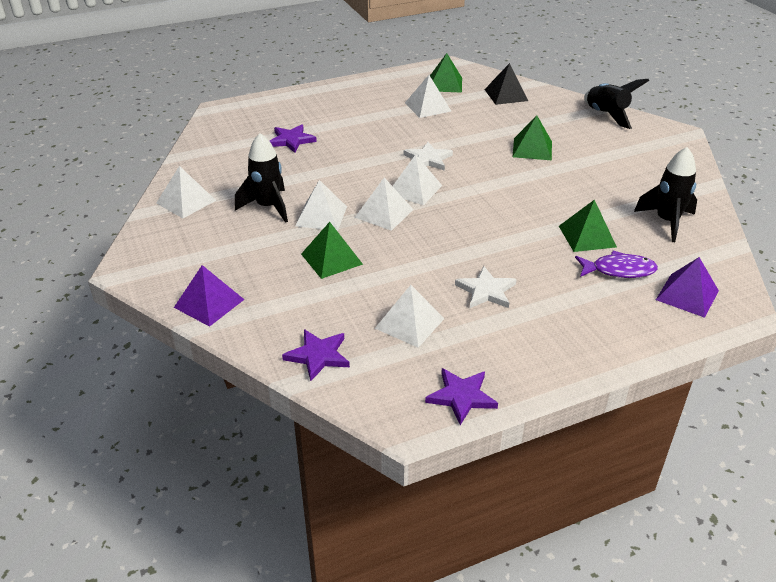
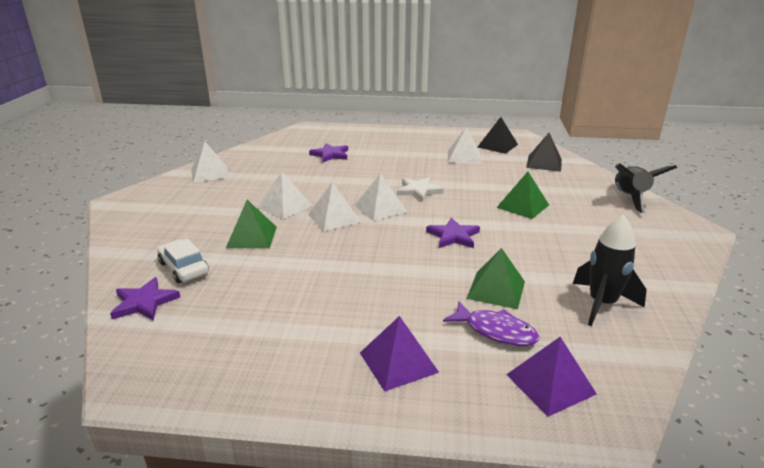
camera: 30 degrees right, 10 degrees down
purple pyramid [174,265,245,327] -> purple pyramid moved to [360,316,439,392]
black rocket [235,133,288,223] -> none
white pyramid [375,285,445,348] -> none
purple star [425,368,498,425] -> purple star moved to [426,217,480,248]
green pyramid [430,53,462,93] -> black pyramid [478,117,518,154]
white star [455,266,517,308] -> none
none -> white car [157,239,209,283]

